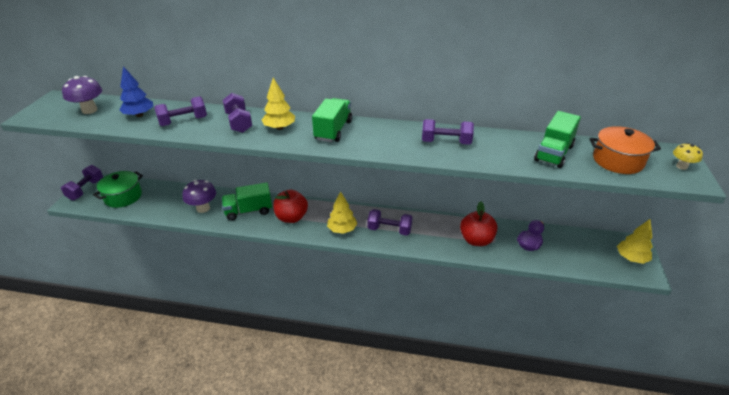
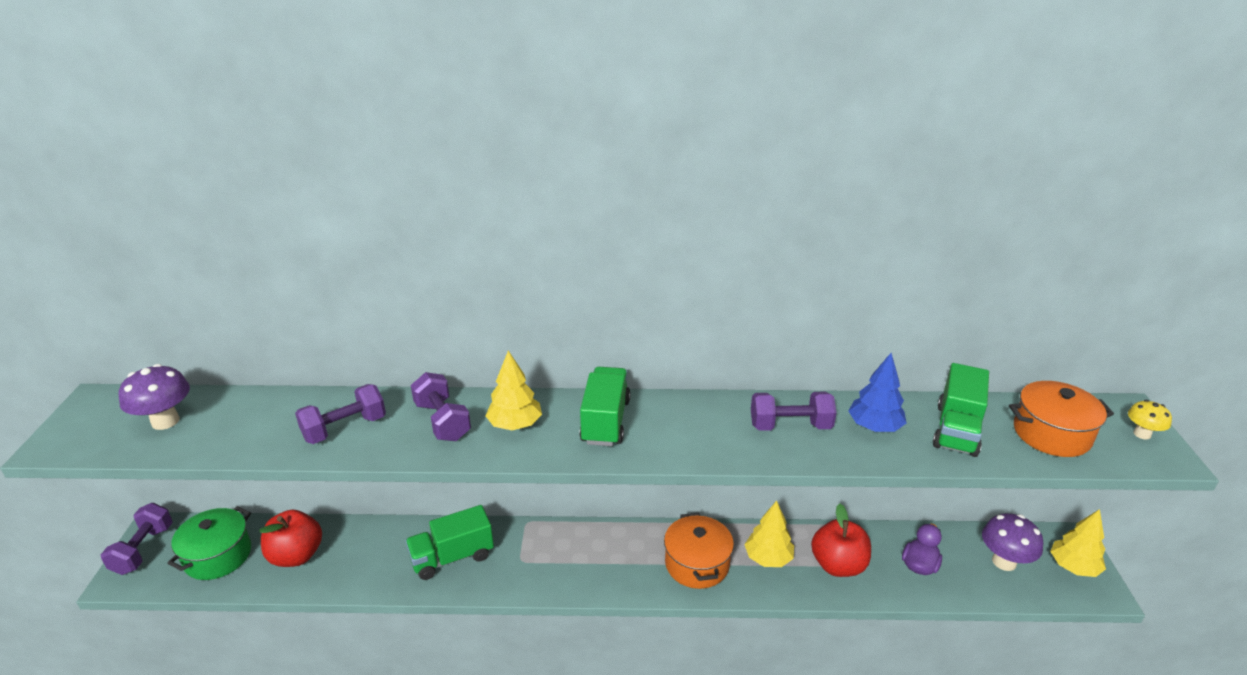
camera: 10 degrees left, 5 degrees down
blue tree [119,66,153,117] -> blue tree moved to [848,353,906,432]
purple mushroom [182,180,216,213] -> purple mushroom moved to [982,513,1043,571]
red apple [273,190,308,223] -> red apple moved to [260,510,322,567]
yellow tree [327,191,358,234] -> yellow tree moved to [744,501,794,567]
purple dumbbell [367,209,413,235] -> orange pot [664,513,734,589]

